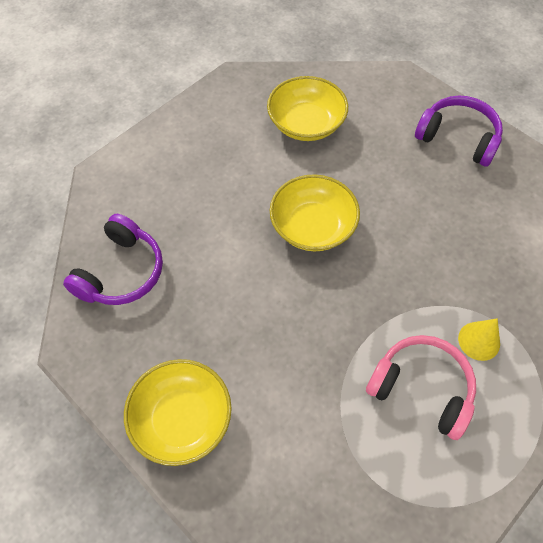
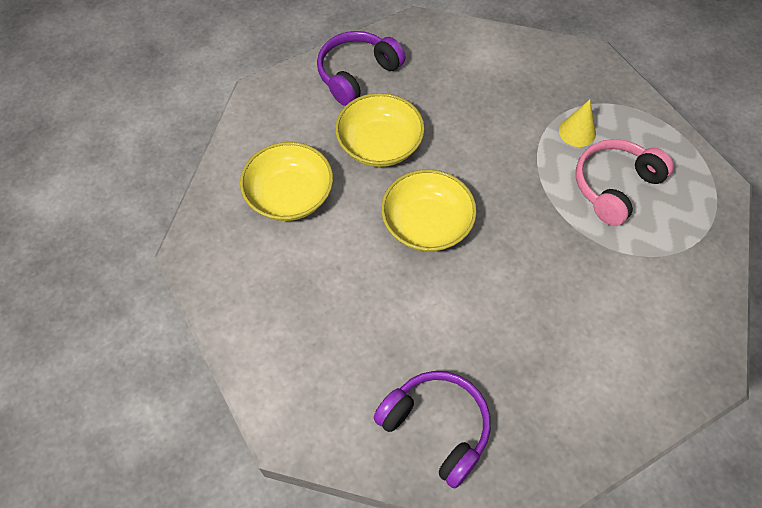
camera: 75 degrees left, 0 degrees up
yellow bowl [124,359,232,466] -> yellow bowl moved to [335,93,425,167]

